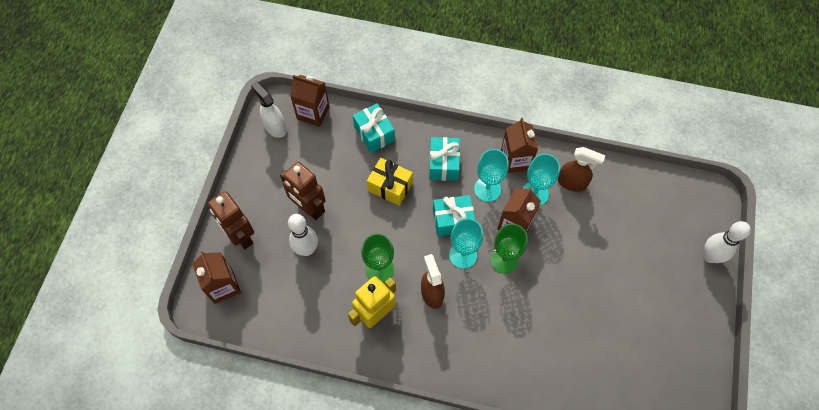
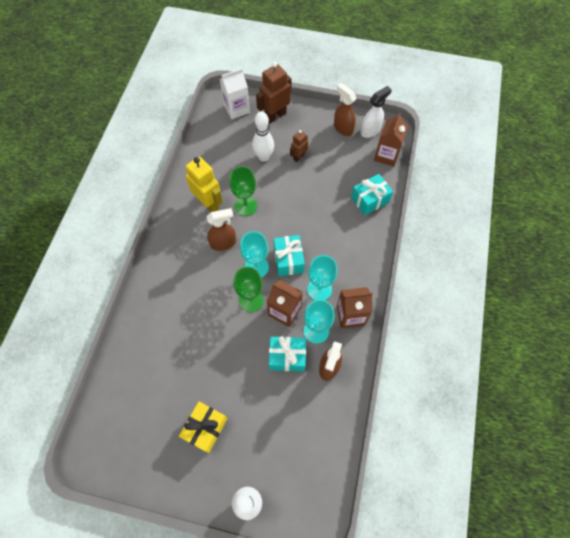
camera: 90 degrees right, 0 degrees up
brown carton [192,252,241,304] -> white carton [220,68,250,119]
brown robot [280,162,326,220] -> brown robot [290,130,308,162], size x0.56
yellow gift [367,158,413,206] -> yellow gift moved to [179,401,227,453]
turquoise gift [429,137,460,181] -> turquoise gift moved to [269,336,306,372]
none -> brown spray bottle [334,83,357,136]

